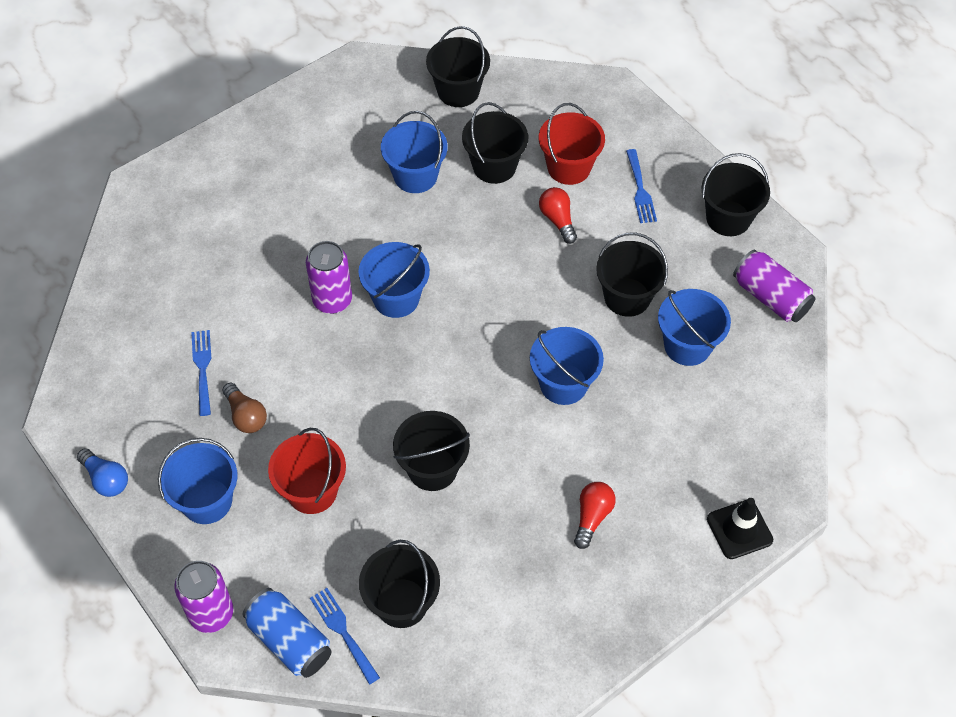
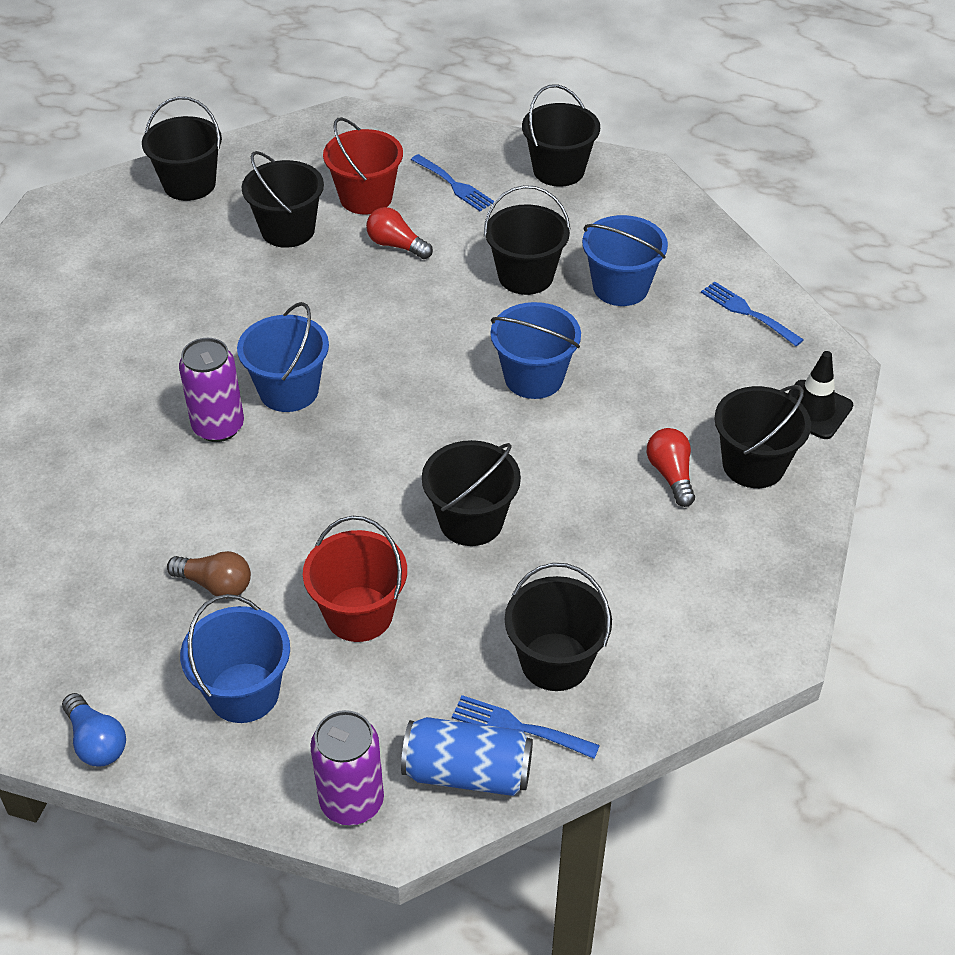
camera: 35 degrees left, 10 degrees down
blue light bulb [77,448,128,497] -> blue light bulb turned 45 degrees clockwise [62,693,126,766]
blue fork [191,330,211,416] -> blue fork moved to [701,281,804,346]
blue bucket [381,111,448,193] -> none
purple can [733,250,816,322] -> none
none -> black bucket [714,385,811,488]

